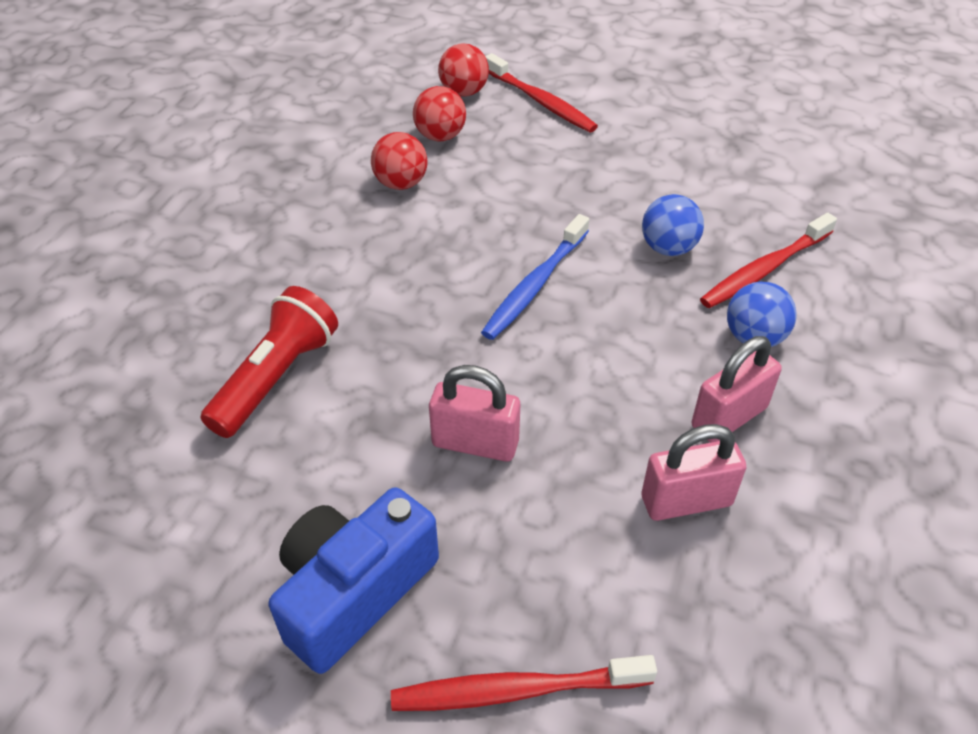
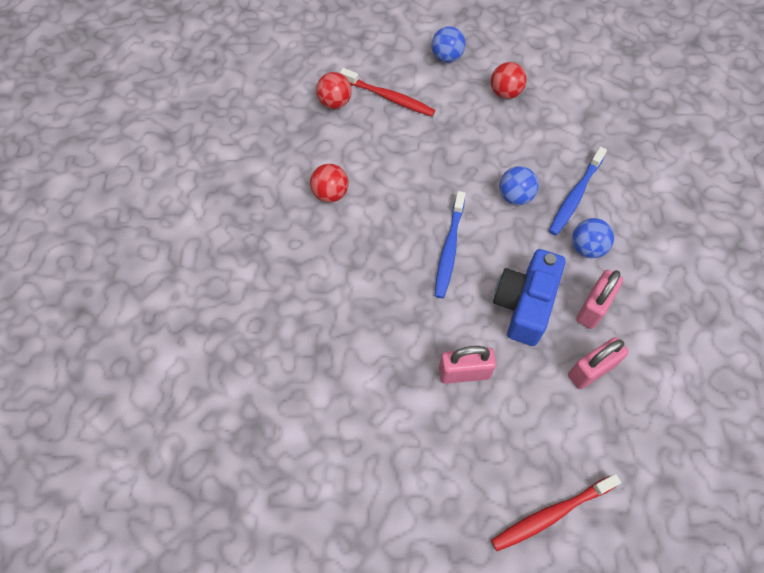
camera: 20 degrees left, 15 degrees up
red flashlight [201,286,338,438] -> none
blue camera [269,487,439,674] -> blue camera moved to [493,249,566,346]
red ball [413,86,466,141] -> red ball moved to [491,62,527,99]
red toothbrush [700,213,837,308] -> blue toothbrush [549,147,607,235]
none -> blue ball [431,26,466,63]

